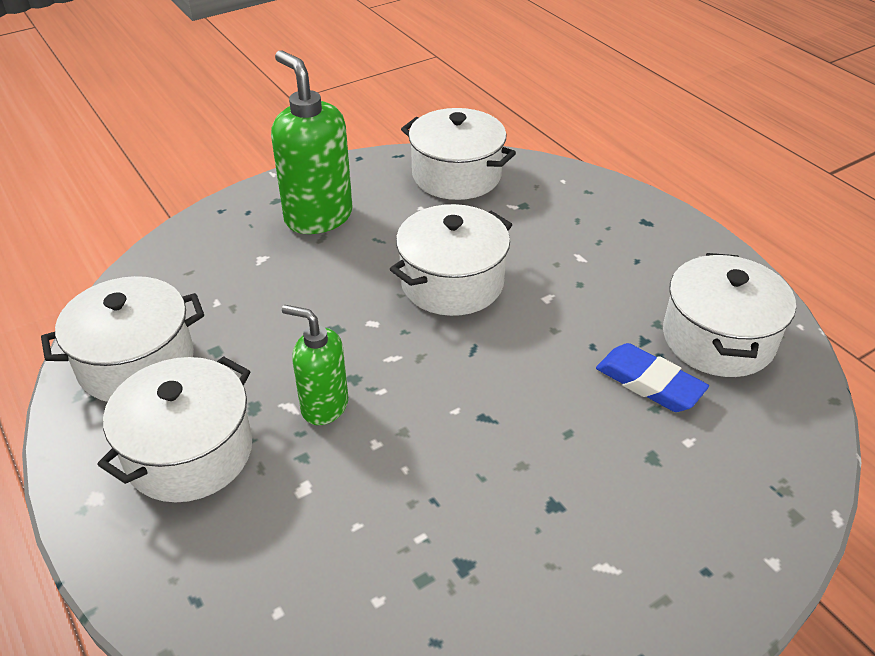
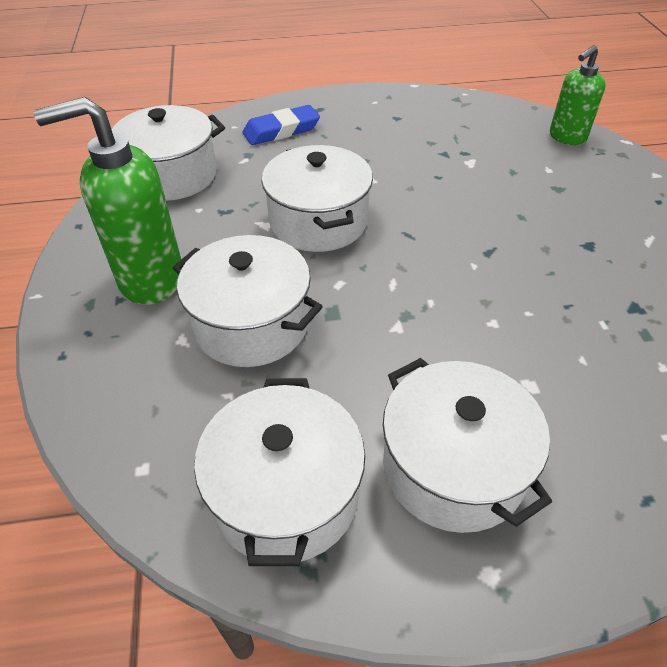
camera: 65 degrees left, 5 degrees up
green soap dispenser [282,305,348,425] -> green soap dispenser moved to [550,45,606,146]
blue eraser [596,343,709,412] -> blue eraser moved to [242,105,320,145]
white pot [663,253,796,377] -> white pot moved to [173,235,323,367]

